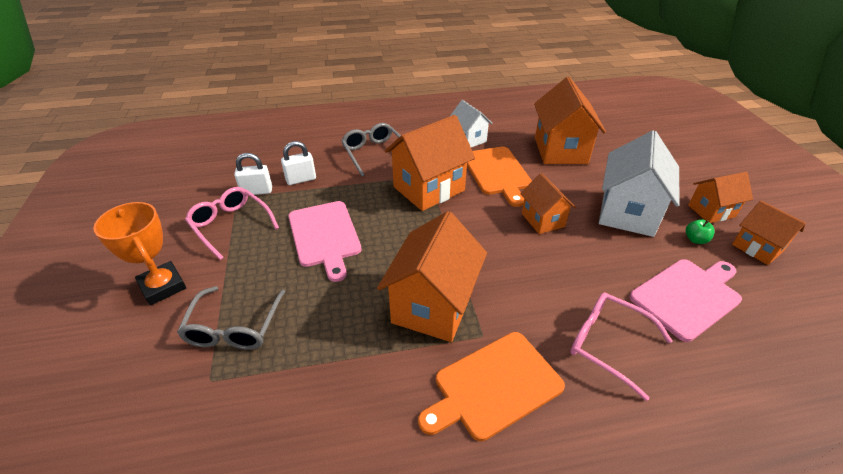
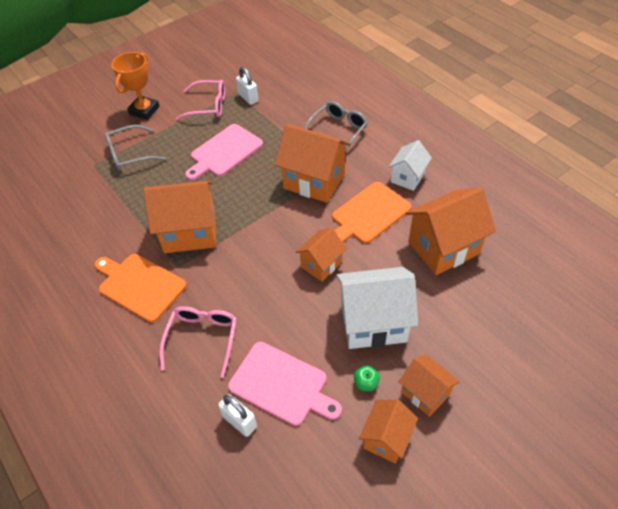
camera: 65 degrees right, 10 degrees up
pink glasses [185,187,279,260] -> pink glasses turned 75 degrees clockwise [176,80,225,121]
white padlock [281,141,316,185] -> white padlock moved to [218,394,257,437]

